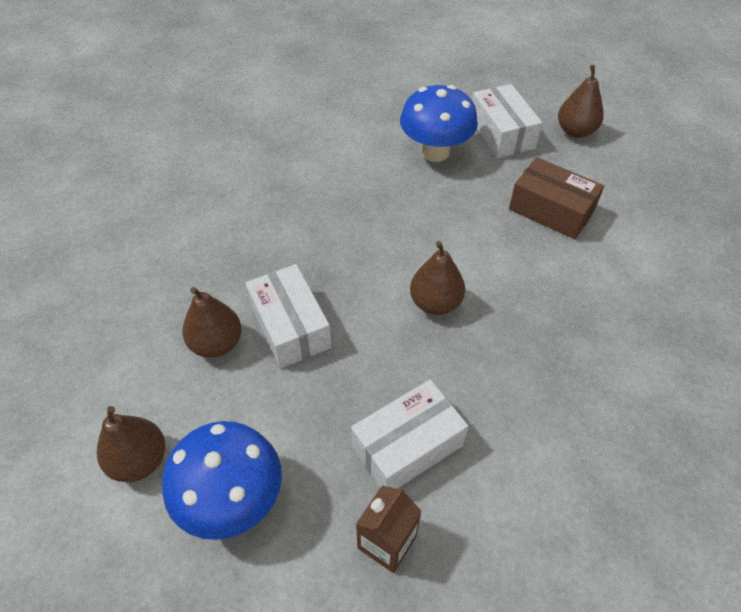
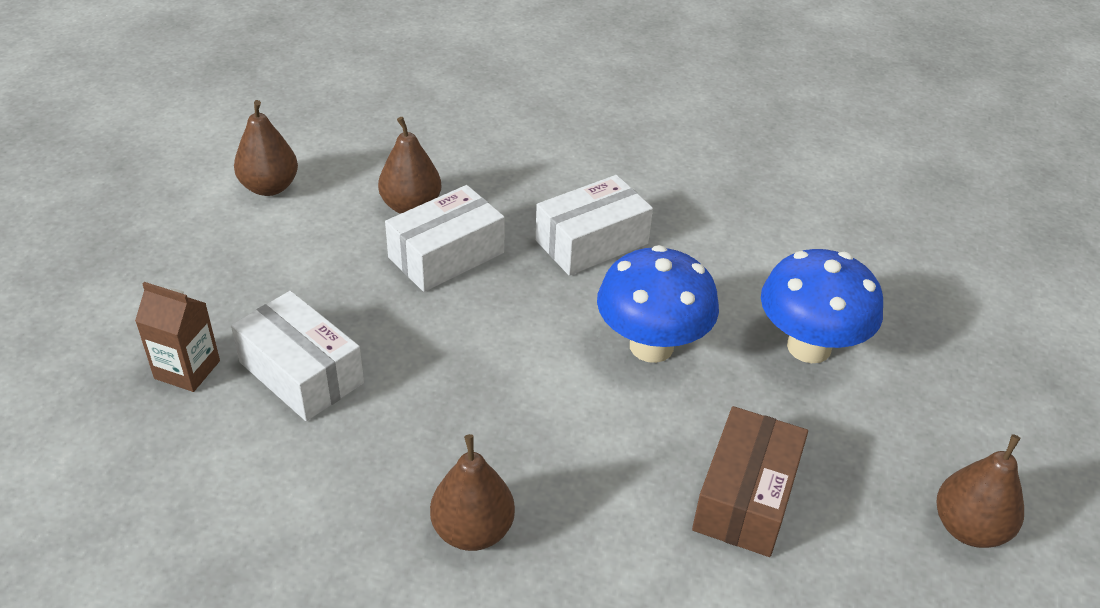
camera: 75 degrees right, 10 degrees down
blue mushroom [162,421,282,540] -> blue mushroom moved to [597,245,719,363]
brown pear [410,241,465,315] -> brown pear moved to [430,434,515,551]
white box [472,84,542,158] -> white box moved to [535,175,653,276]

